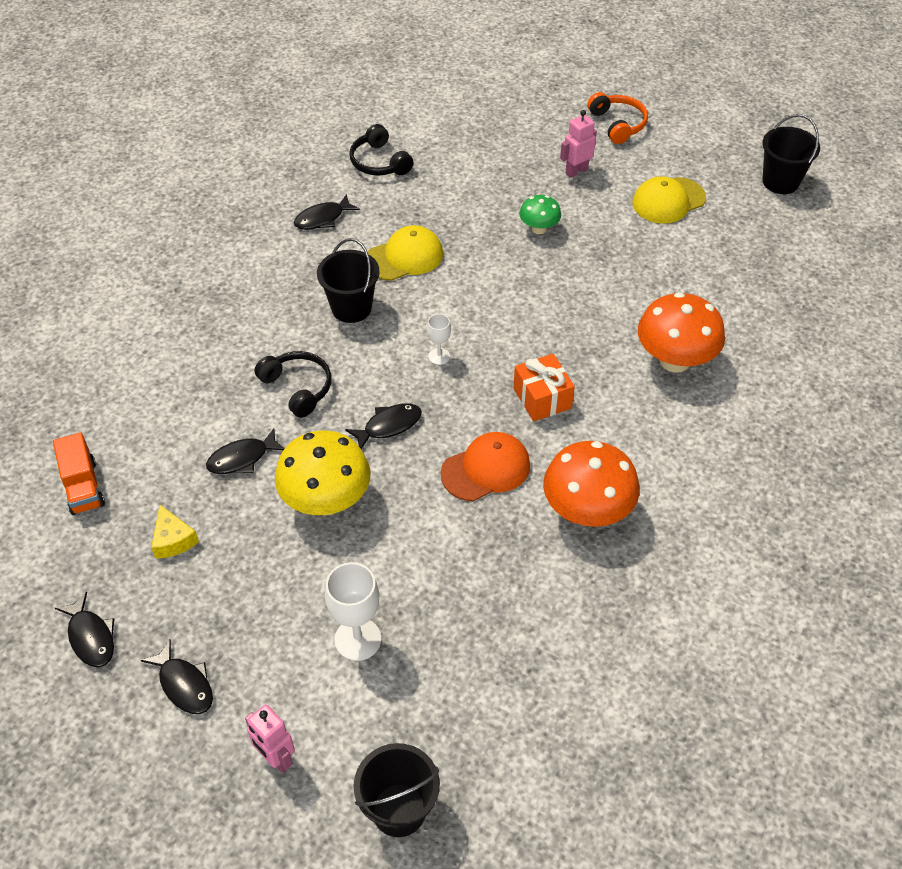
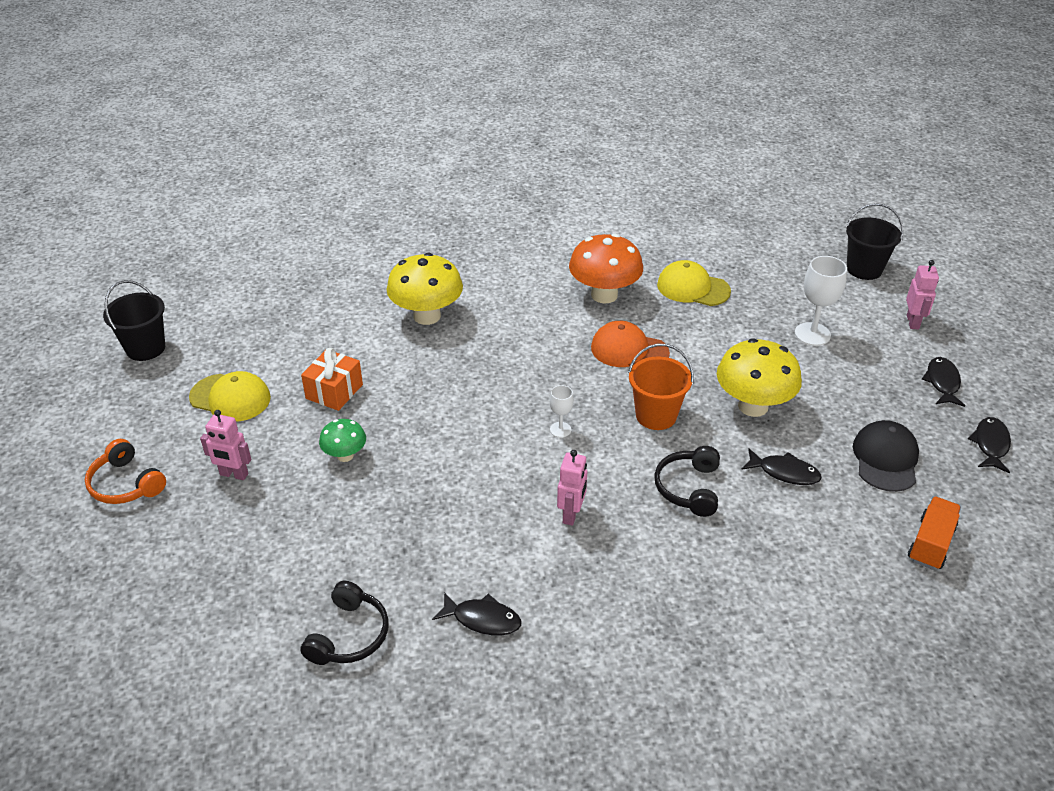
camera: 130 degrees left, 10 degrees down
yellow cheese [151,505,199,559] -> black cap [853,420,919,492]
black bucket [317,238,380,323] -> pink robot [557,450,587,526]
black fish [345,403,422,449] -> orange bucket [628,344,694,430]
yellow cap [368,225,443,281] -> yellow cap moved to [657,260,731,306]
orange gift [513,354,575,421] -> orange gift moved to [301,348,363,411]
orange headphones [587,92,648,144] -> orange headphones turned 75 degrees counterclockwise [85,439,166,504]
orange mushroom [638,292,725,373] -> yellow mushroom [387,253,463,325]

